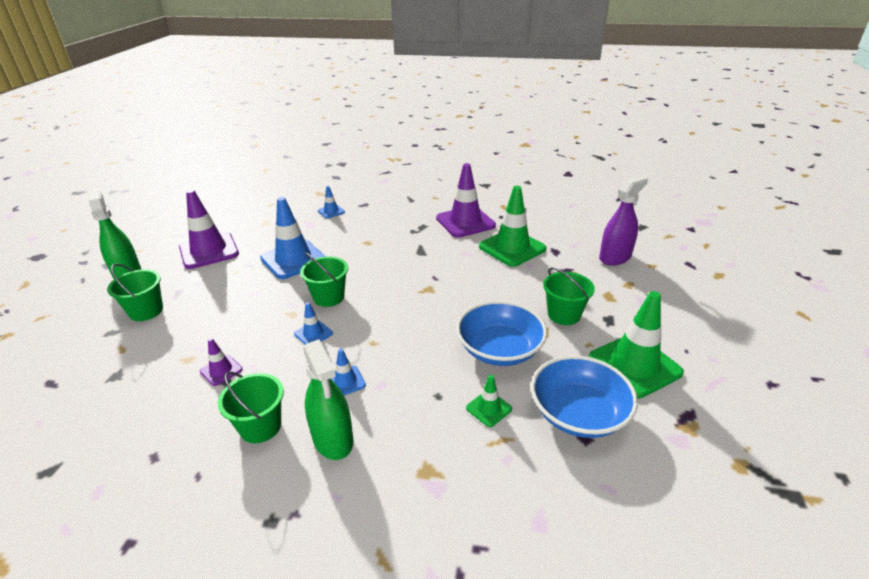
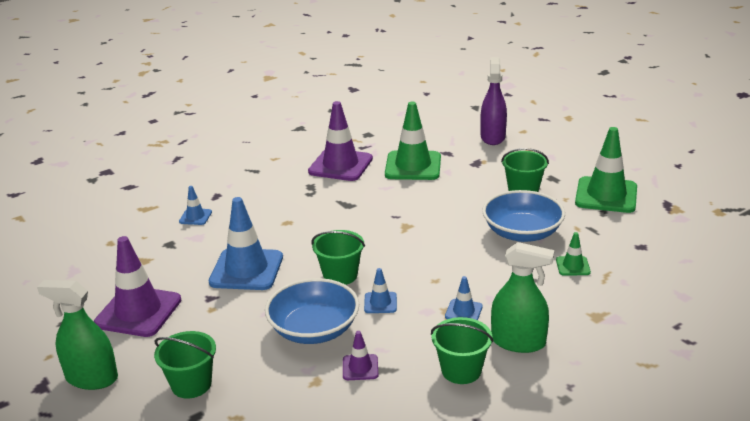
camera: 45 degrees left, 5 degrees down
blue bowl [531,355,638,438] -> blue bowl moved to [265,278,359,344]

